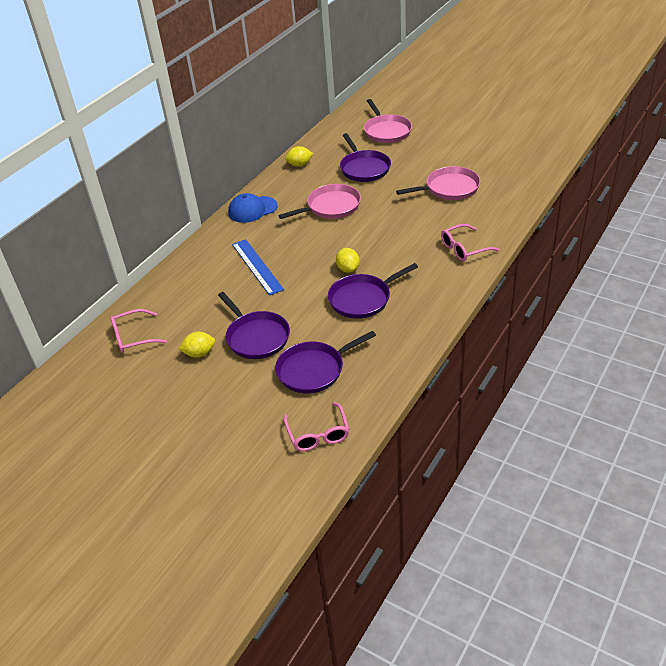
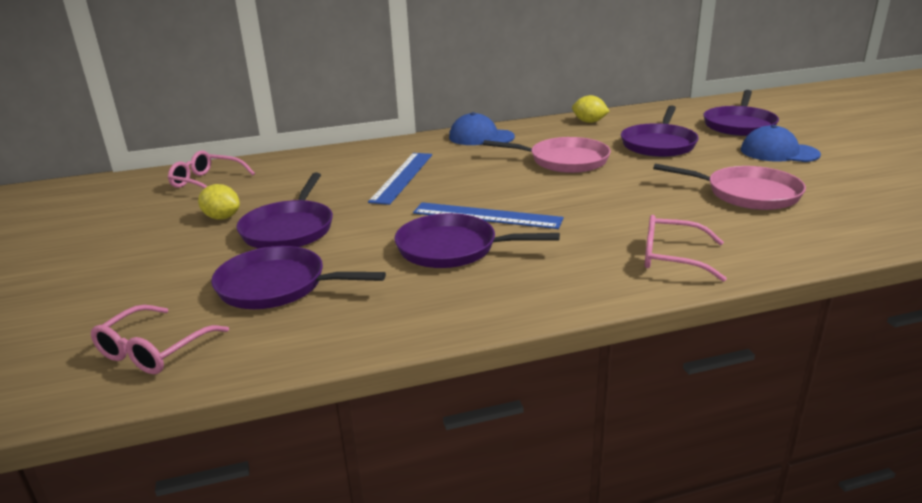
camera: 40 degrees right, 15 degrees down
yellow lemon [336,248,360,273] -> blue ruler [413,202,564,229]
pink pan [364,99,412,143] -> purple pan [703,90,779,136]
none -> blue cap [741,125,821,162]

